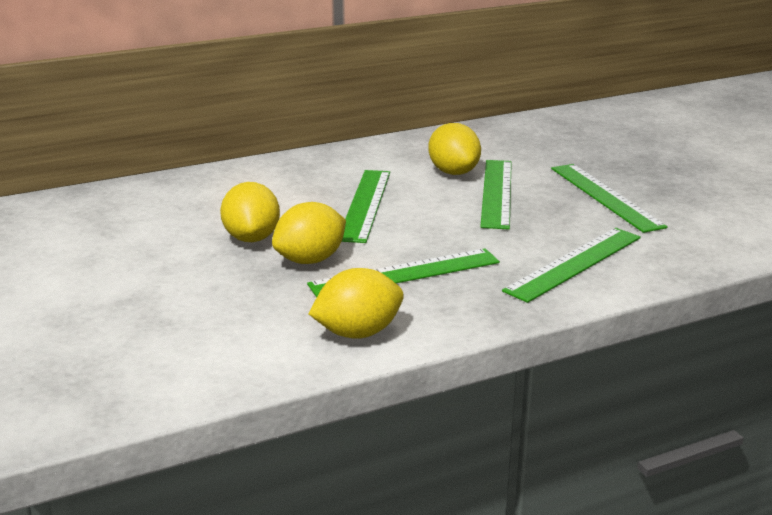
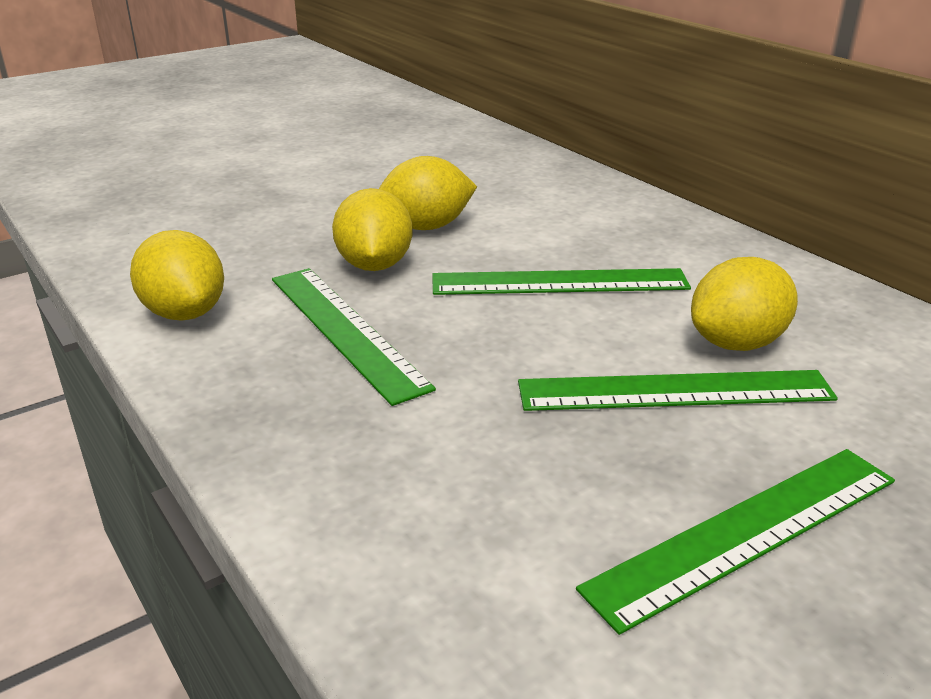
camera: 80 degrees right, 5 degrees up
yellow lemon [272,202,346,264] -> yellow lemon turned 45 degrees clockwise [332,188,413,271]
green ruler [502,228,641,303] -> none

